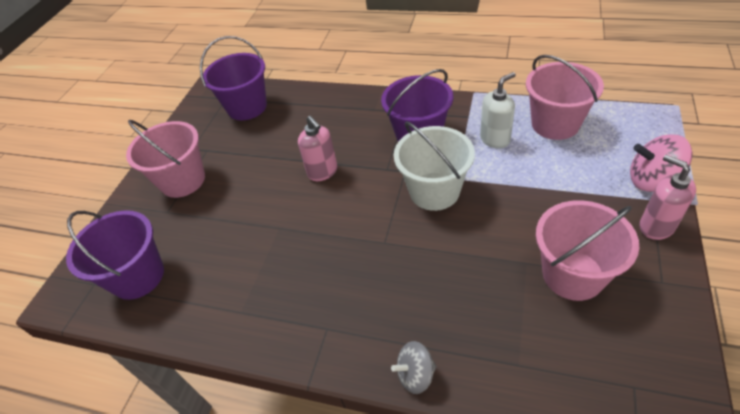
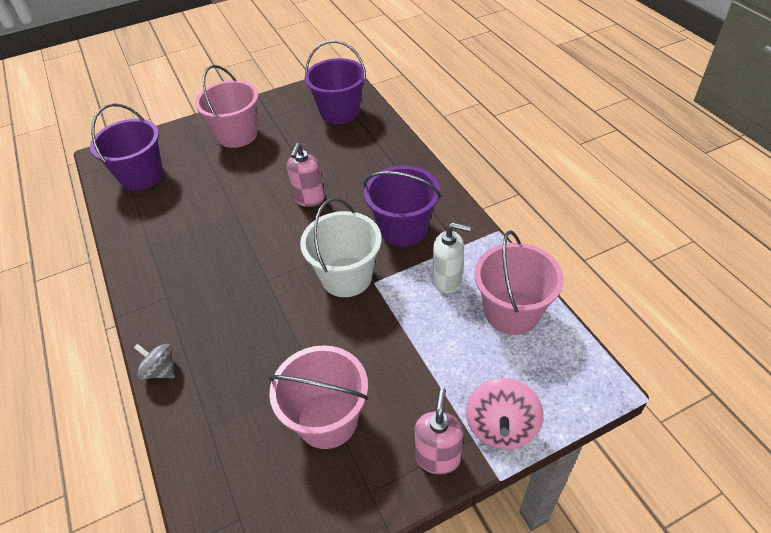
camera: 45 degrees right, 0 degrees up
pink spinning top [630,134,692,192] -> pink spinning top turned 135 degrees counterclockwise [466,378,543,450]

